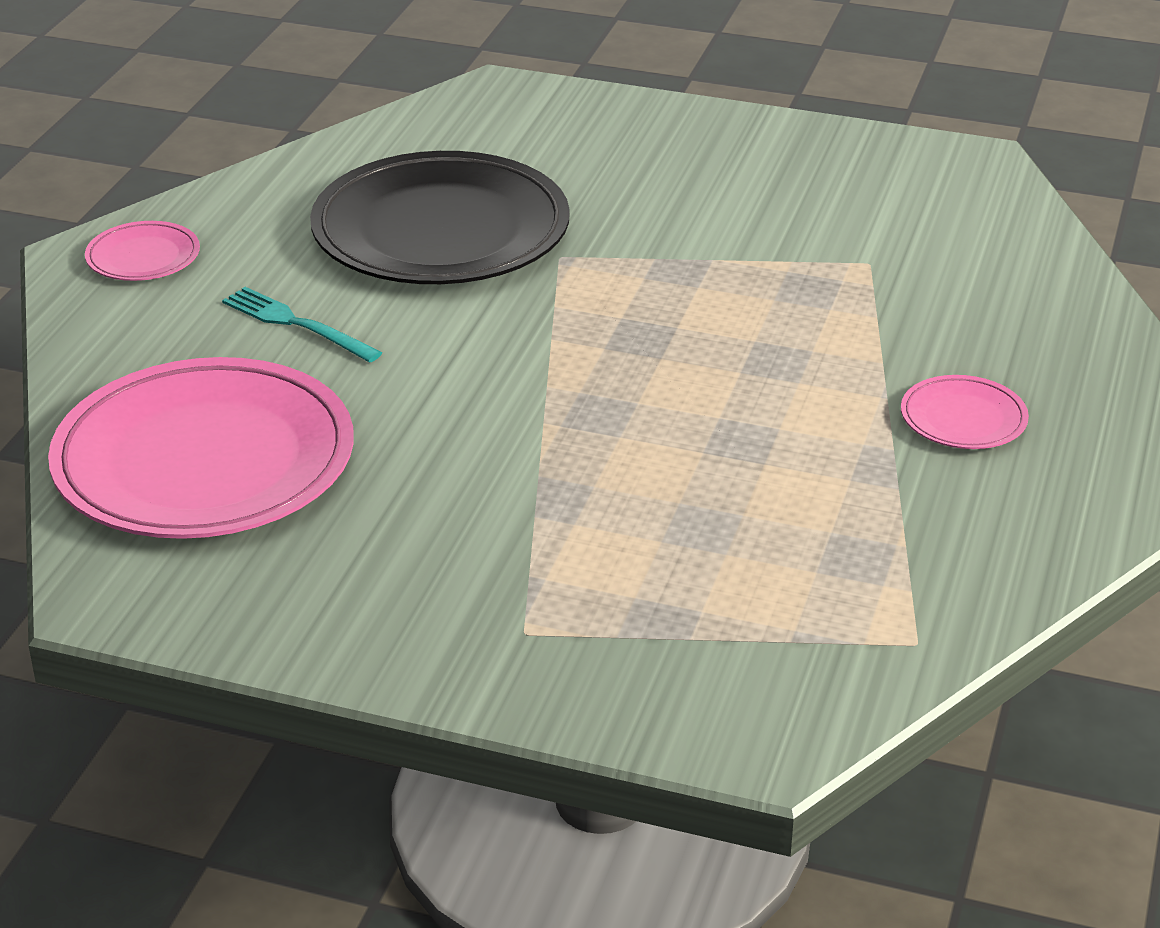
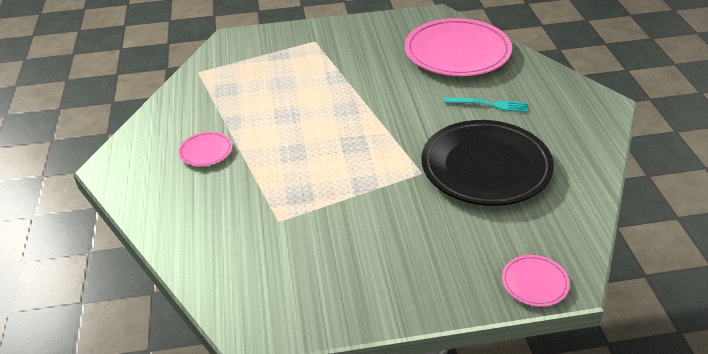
camera: 155 degrees right, 5 degrees up
pink plate [85,221,200,281] -> pink plate moved to [502,255,570,307]

